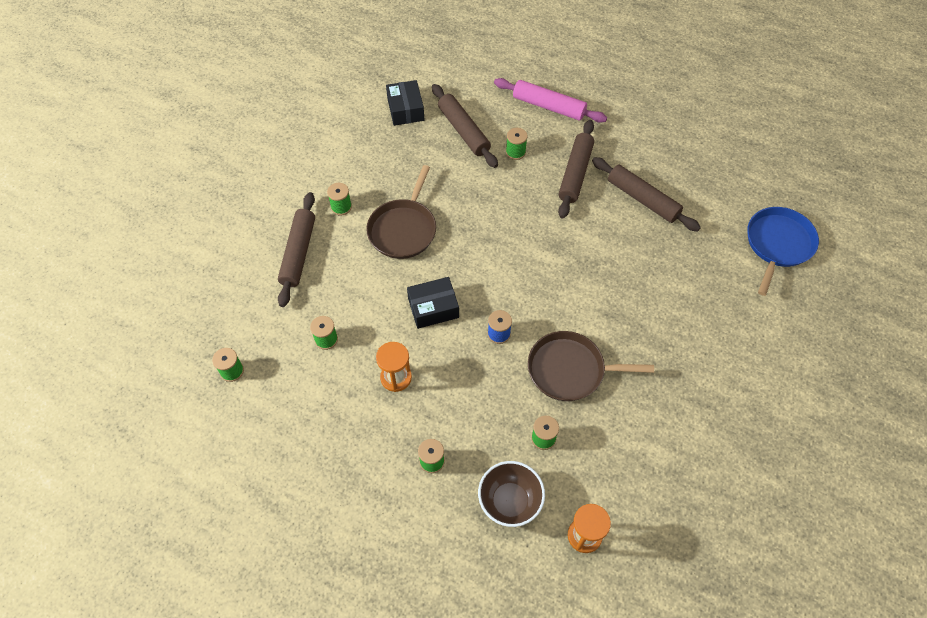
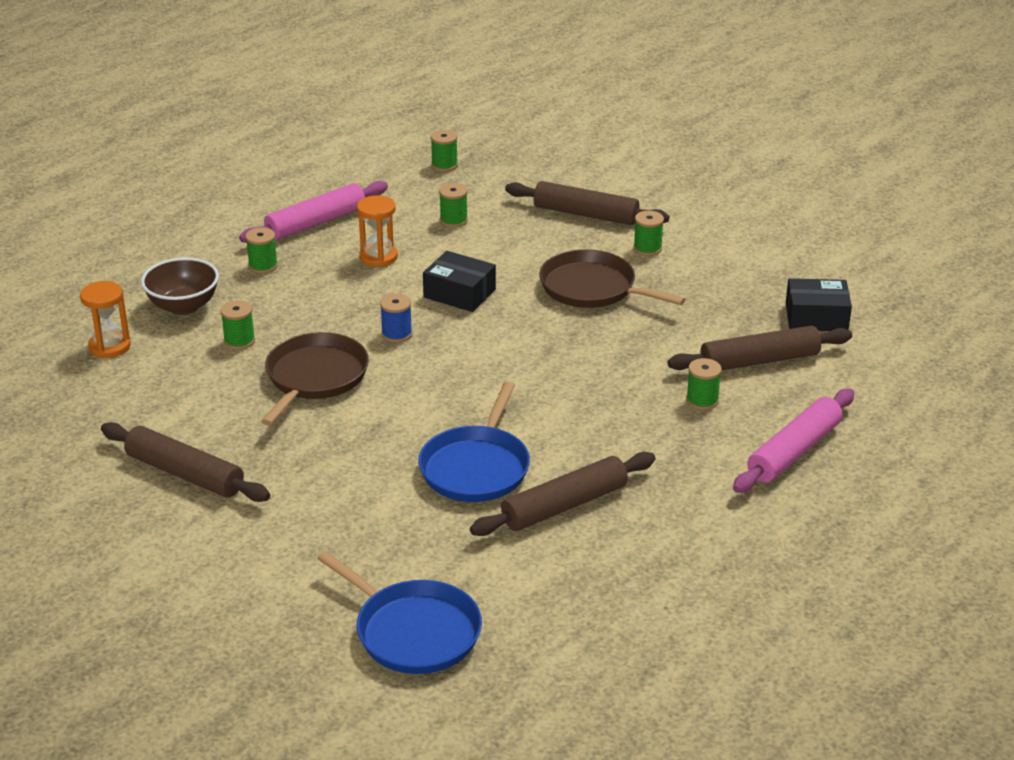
camera: 105 degrees right, 25 degrees down
black box [407,277,459,329] -> black box turned 60 degrees counterclockwise [423,251,496,312]
brown rolling pin [558,120,594,219] -> brown rolling pin moved to [101,422,270,502]
none -> pink rolling pin [239,181,388,243]
none -> blue pan [418,382,530,502]

